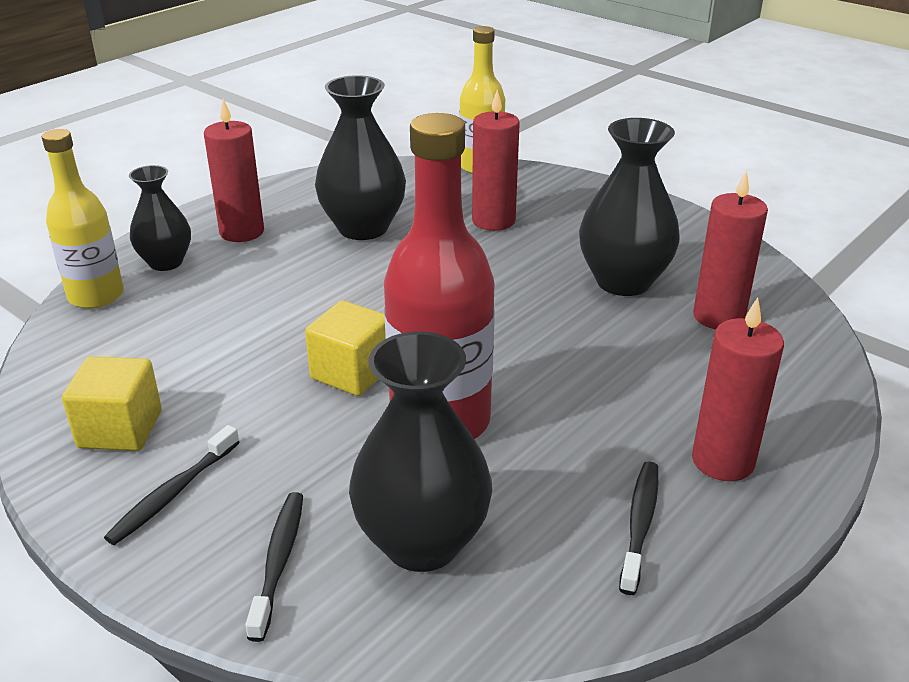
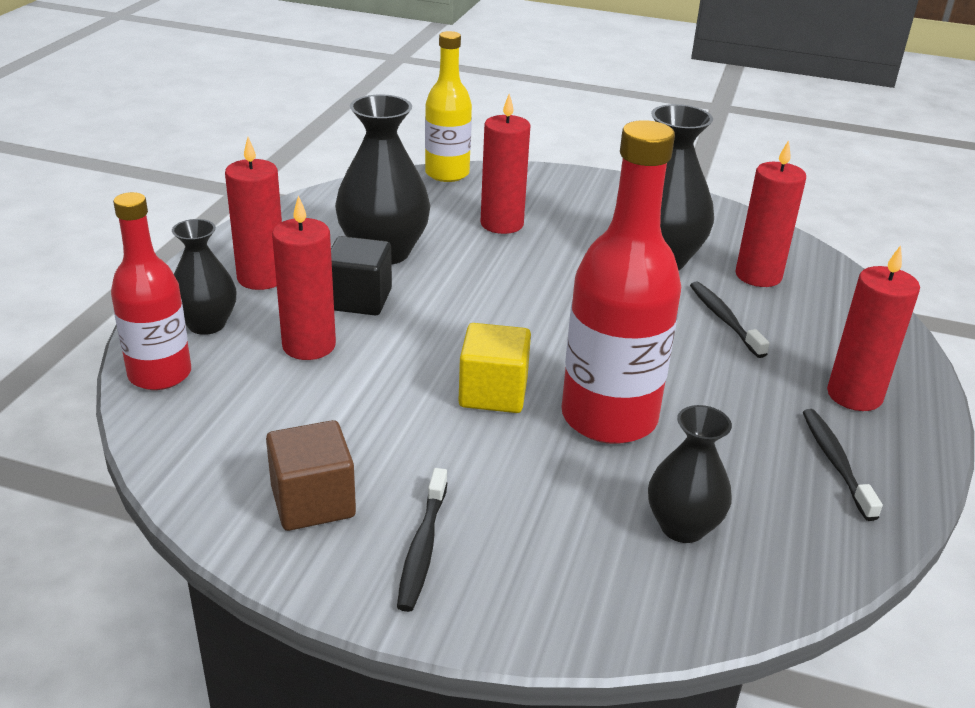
camera: 25 degrees left, 0 degrees up
yellow bottle [42,129,124,309] -> red bottle [111,192,191,390]
yellow cube [62,356,162,451] -> brown cube [266,420,356,531]
black toothbrush [245,492,303,642] -> black toothbrush moved to [690,281,770,358]
black vase [349,332,492,572] -> black vase [648,405,732,543], size x0.62
none -> red candle [272,195,336,360]
none -> black cube [331,236,392,316]

